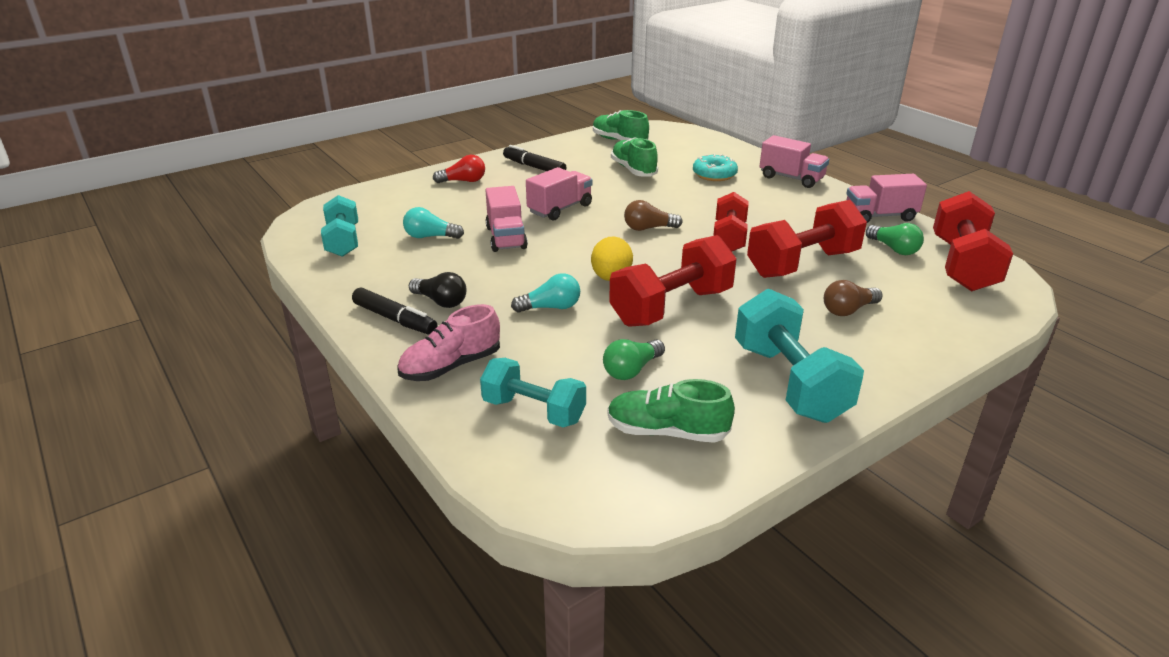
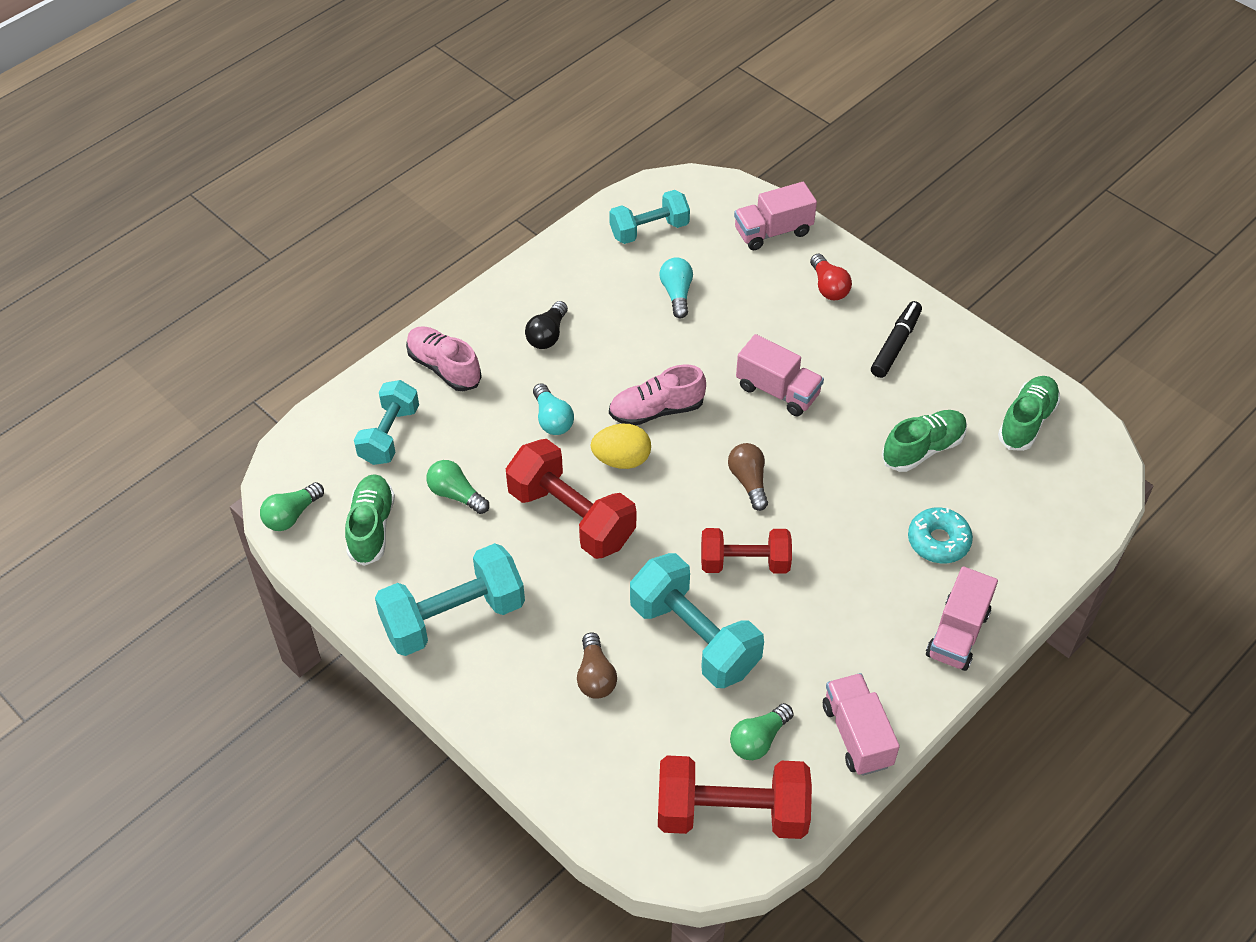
camera: 80 degrees right, 20 degrees up
black marker [352,287,437,335] -> none
pink truck [485,186,528,252] -> pink truck moved to [734,182,817,250]
red dumbbell [747,200,867,278] -> turquoise dumbbell [630,553,764,688]
brown light bulb [824,280,883,316] -> brown light bulb turned 150 degrees counterclockwise [577,632,617,699]
none -> green light bulb [260,482,324,531]
none -> pink shoe [609,365,706,425]

